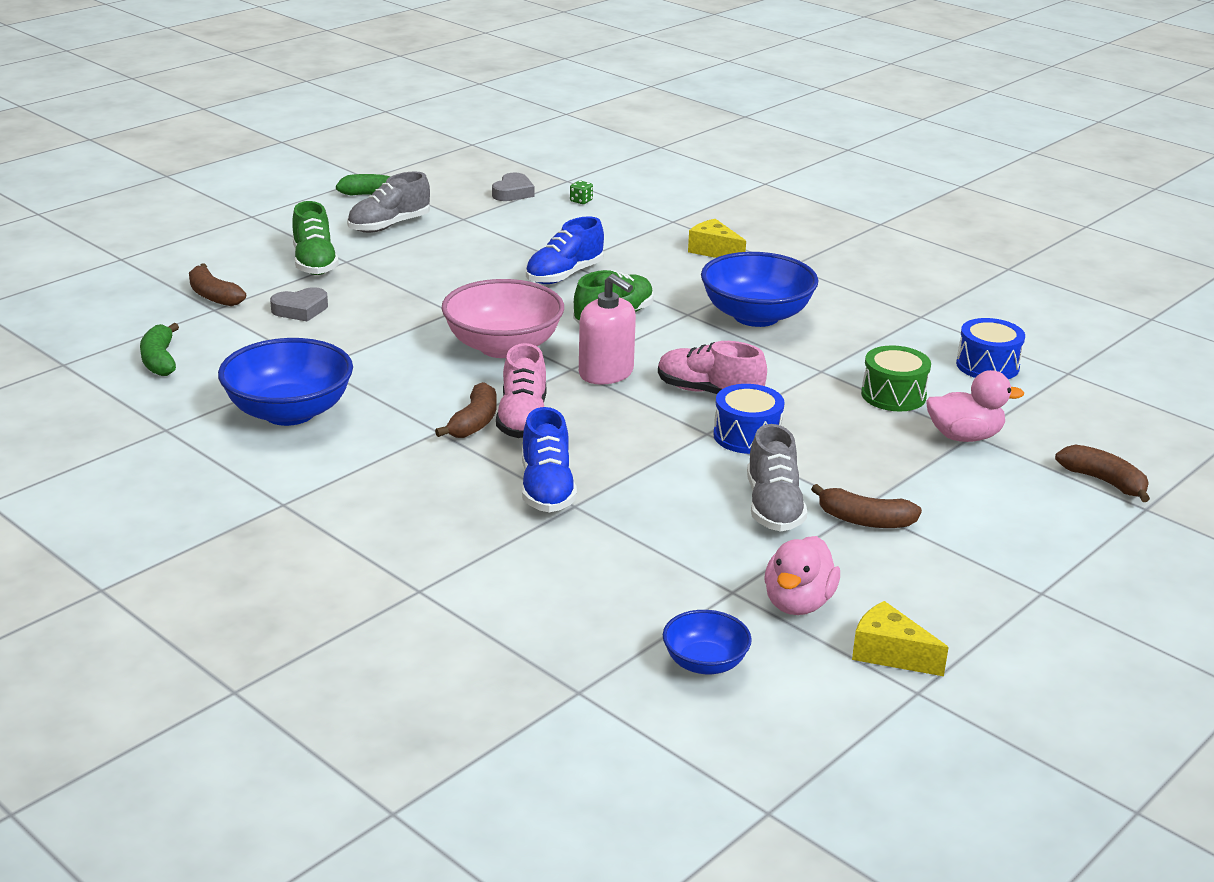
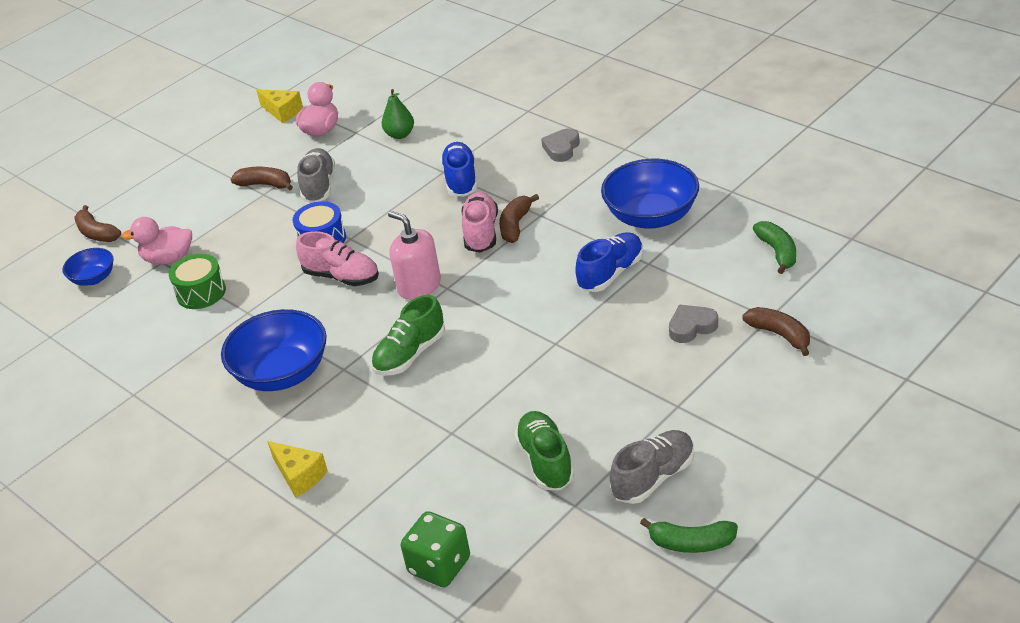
camera: 175 degrees left, 10 degrees up
green shoe [292,201,339,275] -> green shoe moved to [514,411,574,490]
pink bowl [441,279,564,358] -> none
grey heart [492,173,535,201] -> grey heart moved to [541,128,580,162]
blue shoe [526,216,604,284] -> blue shoe moved to [575,232,643,292]
green dice [570,180,593,204] -> green dice [401,511,470,587], size x2.29
blue bowl [663,610,752,674] -> blue bowl moved to [62,248,114,286]
blue drum [956,318,1025,379] -> none
none -> green pear [382,89,414,139]

